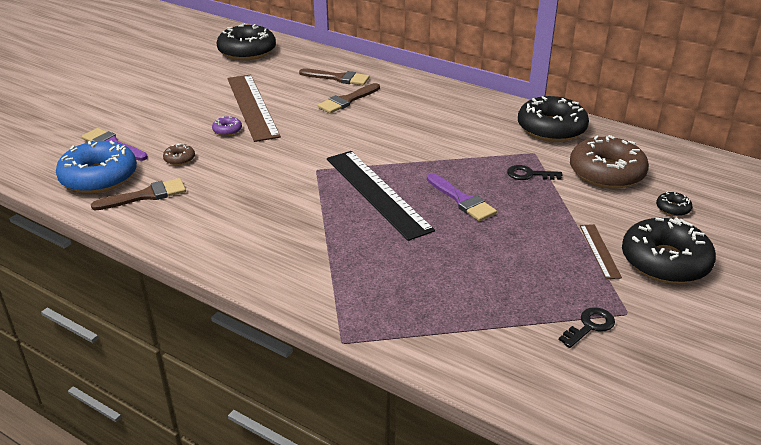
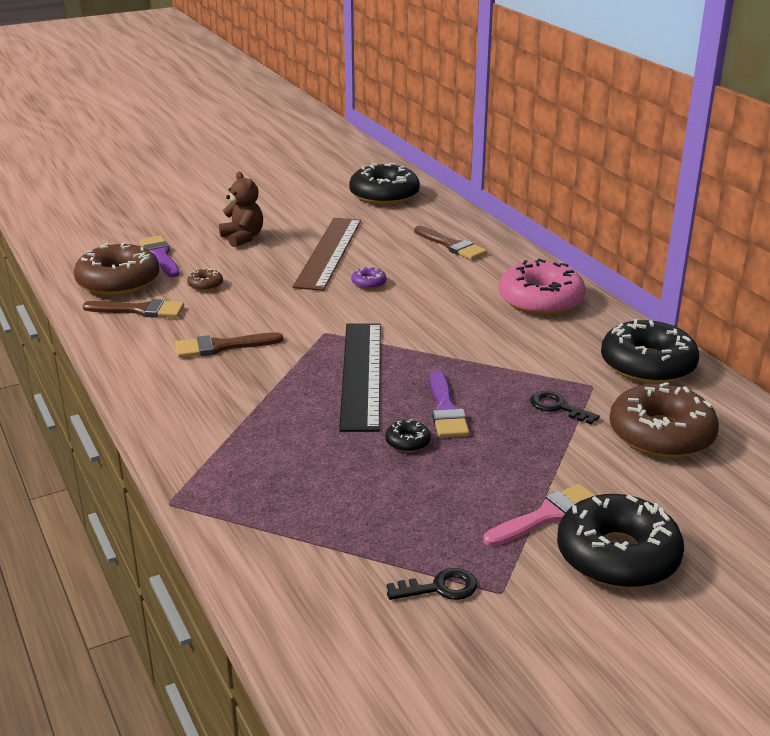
camera: 30 degrees right, 5 degrees down
blue donut [56,141,137,193] -> brown donut [74,242,160,296]
purple donut [212,116,242,136] -> purple donut moved to [351,266,387,289]
brown brush [317,83,380,113] -> brown brush moved to [175,332,283,358]
brown ruler [580,224,622,279] -> pink brush [483,484,595,547]
black donut [656,191,692,216] -> black donut moved to [385,419,431,452]
none -> brown teddy bear [219,172,263,247]
none -> pink donut [499,259,586,315]

